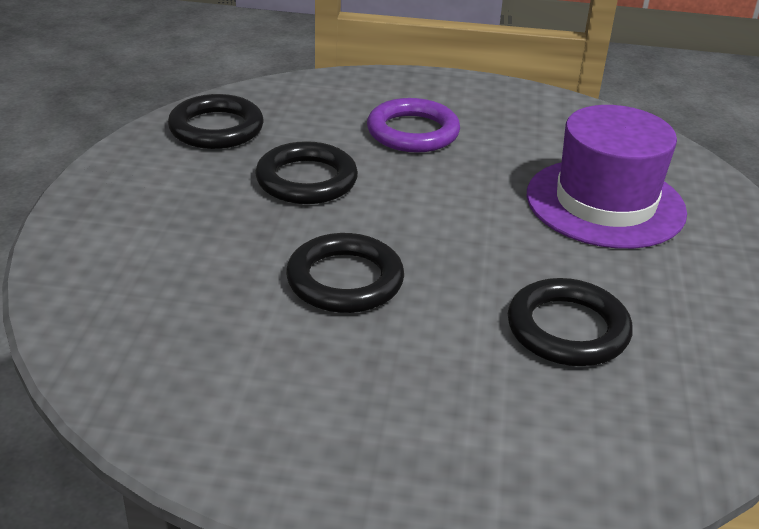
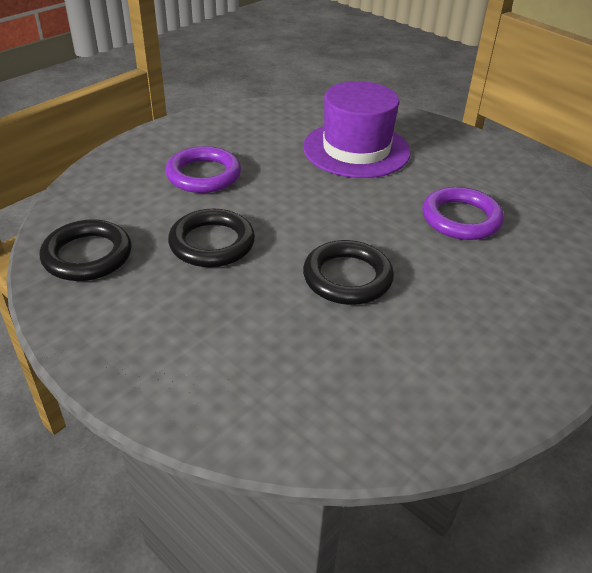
camera: 55 degrees left, 5 degrees up
black ring [508,278,633,366] -> purple ring [422,187,504,240]

